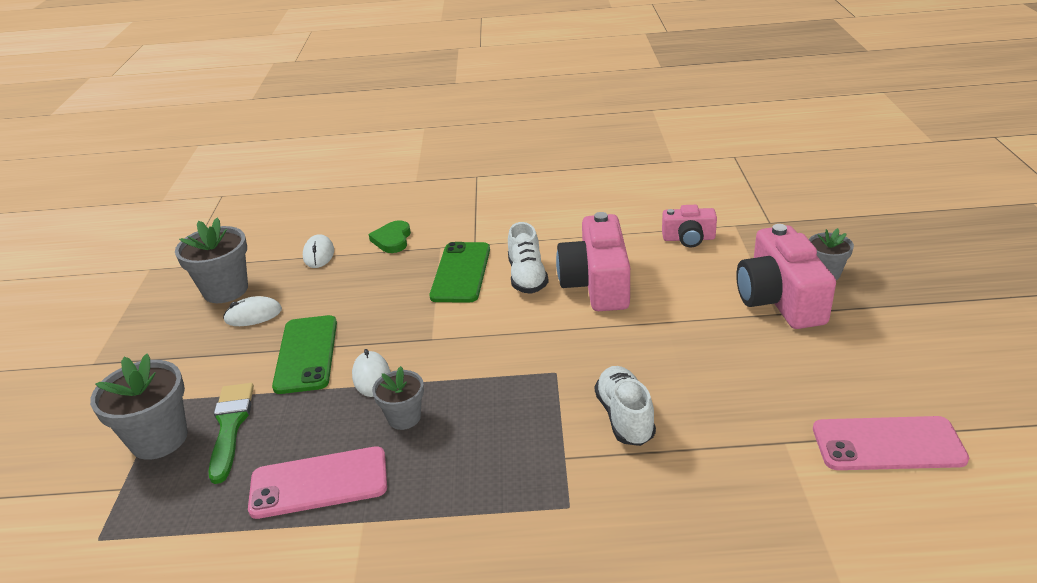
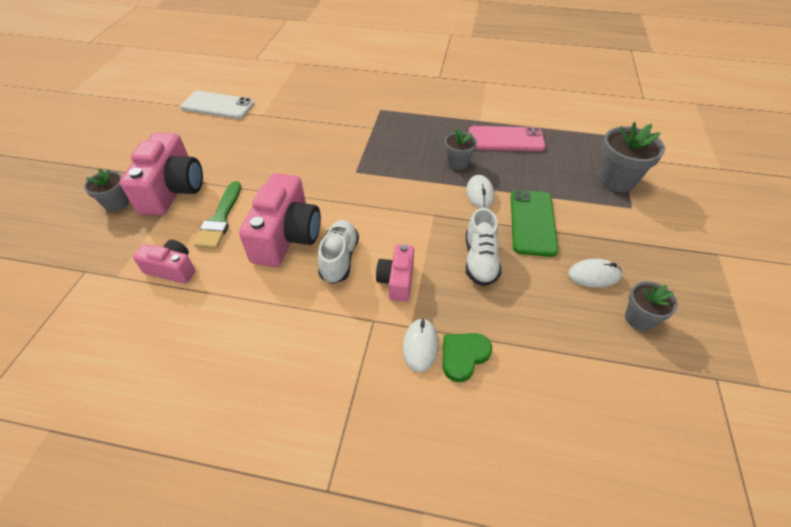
camera: 170 degrees left, 15 degrees up
grey flower pot [175,218,248,303] -> grey flower pot [625,281,678,331], size x0.60
green brush [208,383,254,484] -> green brush moved to [194,181,241,249]
white mouse [303,234,334,268] -> white mouse moved to [403,318,438,372]
green heart [368,220,411,253] -> green heart turned 150 degrees counterclockwise [443,333,492,382]
green phone [429,242,490,302] -> pink camera [376,244,414,302]
white shoe [595,366,656,446] -> white shoe moved to [466,208,502,286]
pink phone [813,416,969,470] -> white phone [181,91,255,119]

